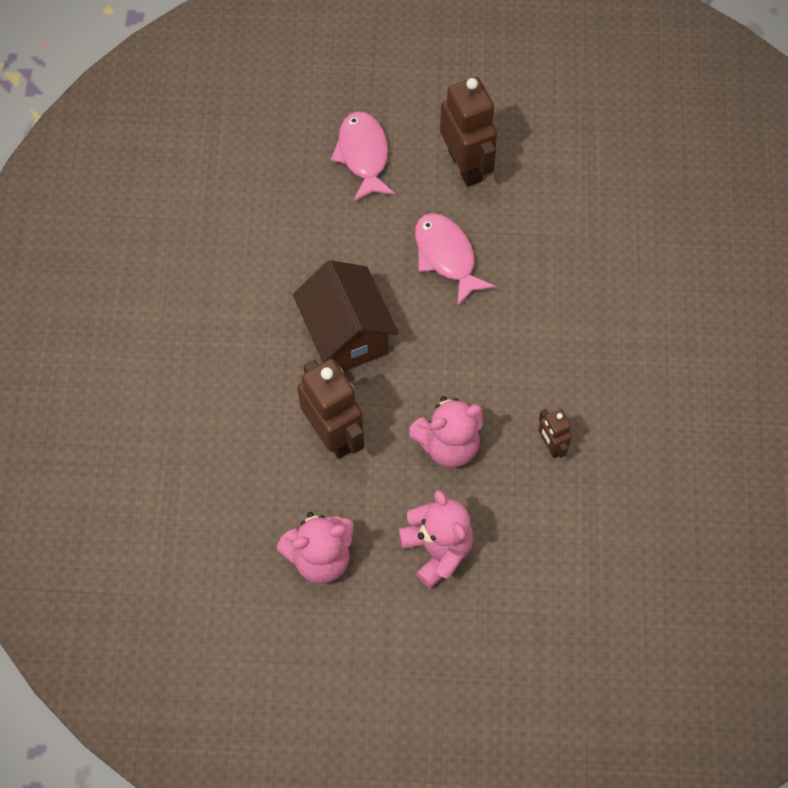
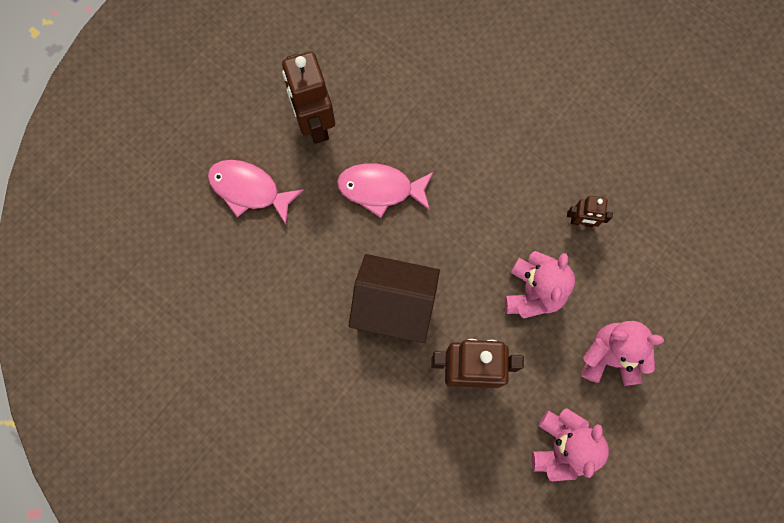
camera: 55 degrees left, 10 degrees up
brown robot [440,77,497,187] -> brown robot turned 120 degrees counterclockwise [282,52,335,144]

